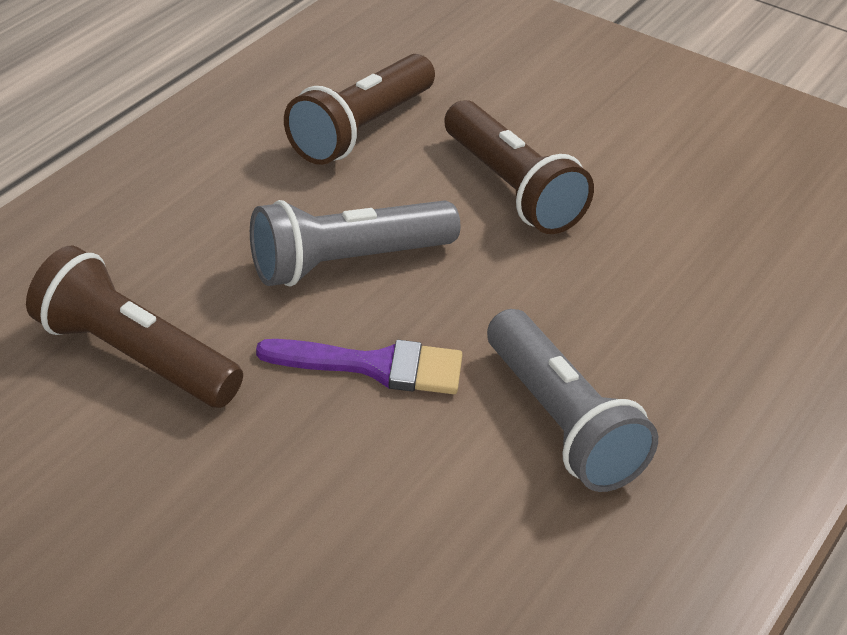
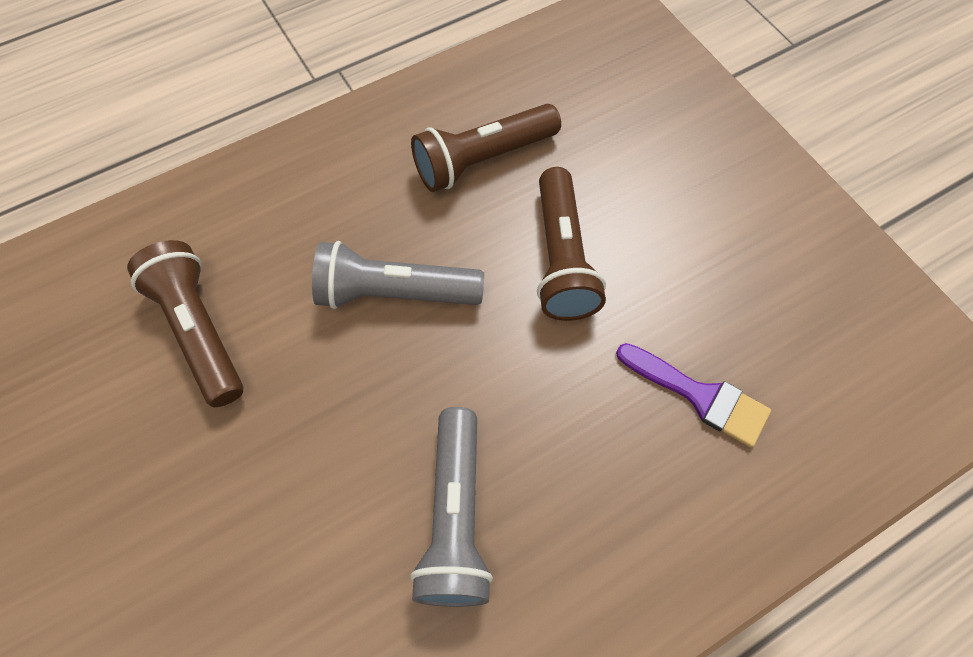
camera: 30 degrees right, 25 degrees up
purple brush [256,339,463,394] -> purple brush moved to [616,343,771,447]

